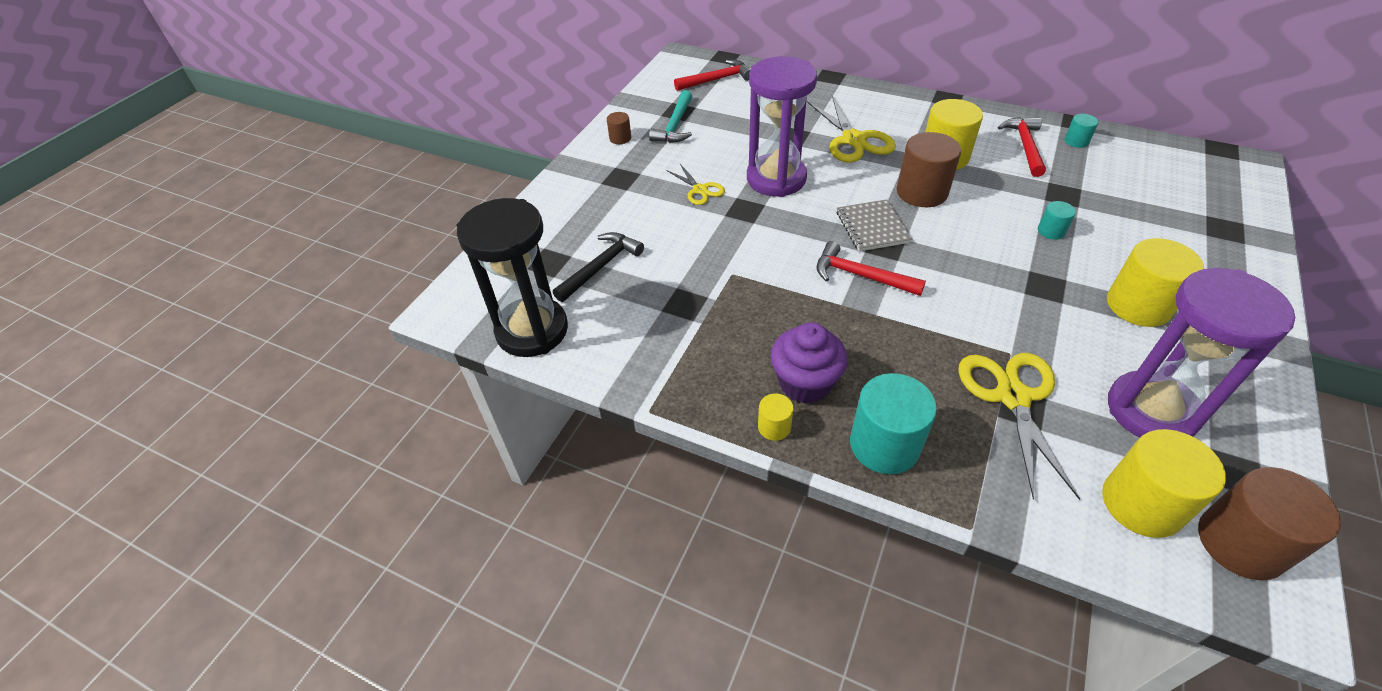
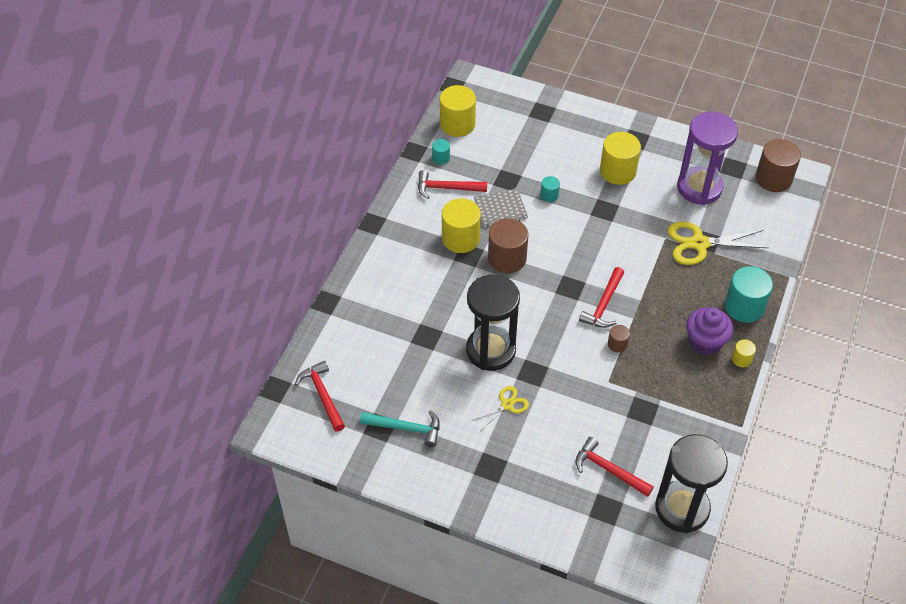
camera: 95 degrees left, 5 degrees up
black hammer [553,232,644,302] -> red hammer [575,437,654,497]
brown cylinder [607,112,631,144] -> brown cylinder moved to [608,325,630,352]
purple hourglass [747,56,817,197] -> black hourglass [466,275,520,371]
yellow scissors [807,95,896,163] -> none
grey notebook [837,199,912,251] -> grey notebook moved to [474,188,528,227]
yellow cylinder [1102,429,1226,538] -> yellow cylinder moved to [440,85,476,137]

